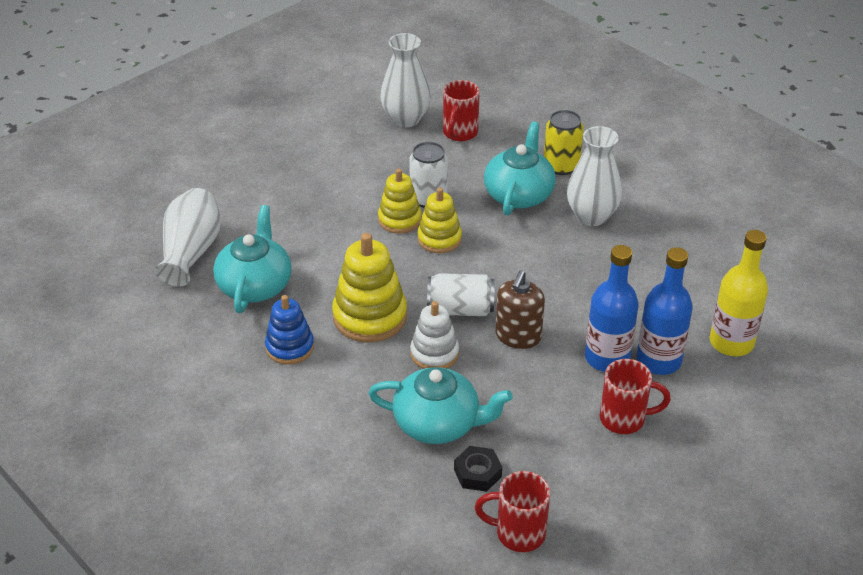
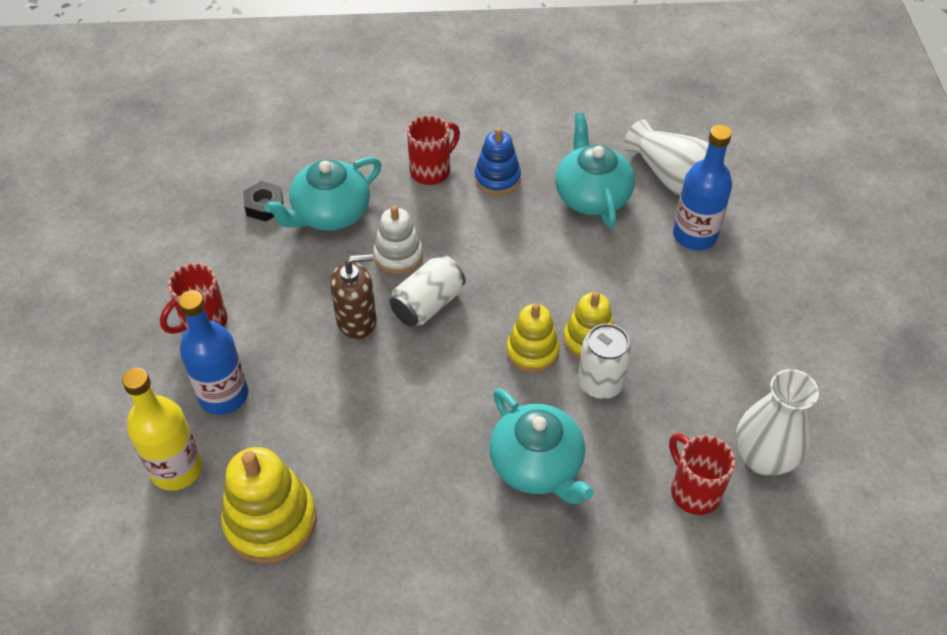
camera: 130 degrees right, 10 degrees up
turquoise teapot [213,205,292,313] -> turquoise teapot turned 150 degrees counterclockwise [555,113,635,227]
yellow stacking toy [332,233,407,342] -> yellow stacking toy moved to [221,447,316,564]
red mug [475,471,550,552] -> red mug moved to [407,115,460,185]
brown soap dispenser [495,270,545,349] -> brown soap dispenser turned 105 degrees clockwise [330,254,377,339]
yellow can [544,110,584,175] -> none
white vase [567,126,622,226] -> none
blue bottle [585,245,639,372] -> blue bottle moved to [673,125,732,250]

